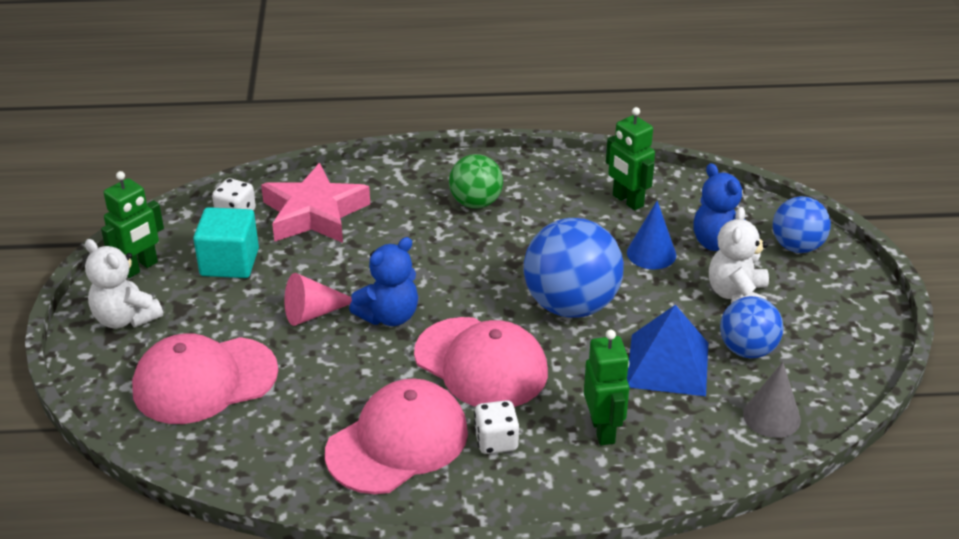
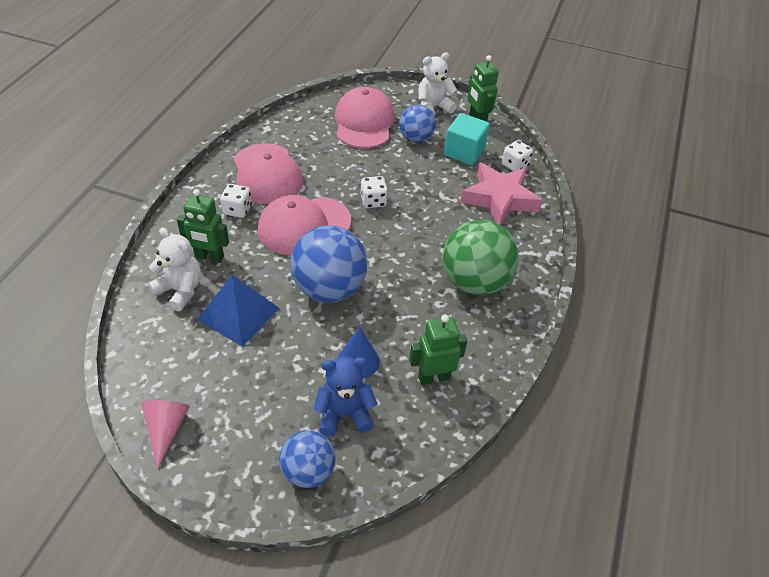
camera: 110 degrees right, 10 degrees up
pink cone [284,273,352,326] -> pink cone moved to [141,400,190,469]
blue teddy bear [349,237,418,326] -> white dice [361,176,388,208]
green ball [449,154,503,209] -> green ball [443,220,519,295], size x1.66
white teddy bear [709,207,769,303] -> white teddy bear moved to [148,228,201,312]
blue ball [720,296,783,359] -> blue ball moved to [399,105,436,143]
grey cone [743,362,801,438] -> none

